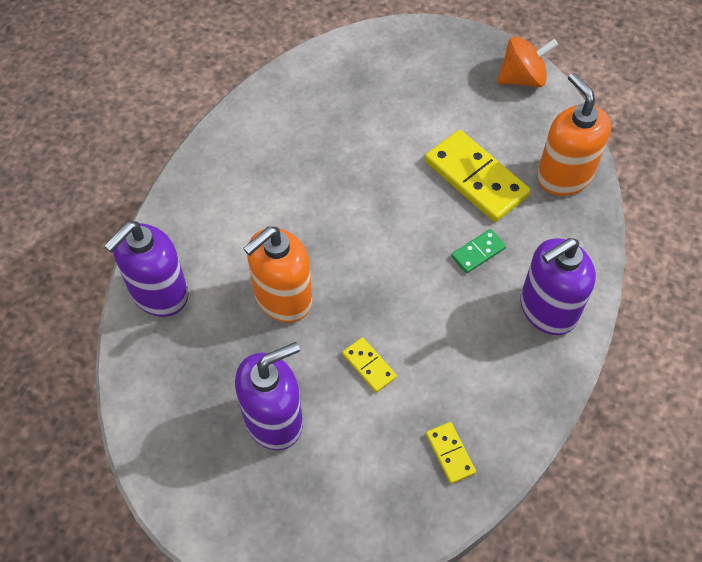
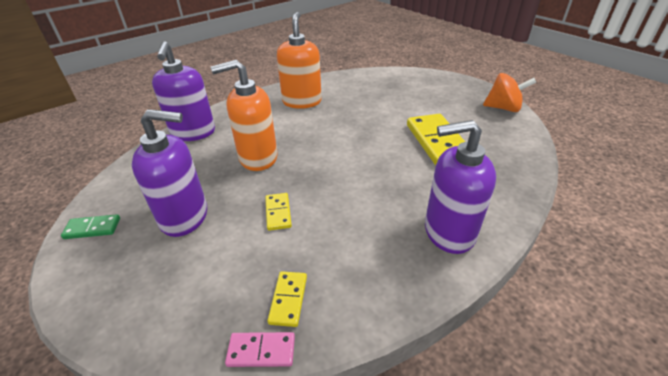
camera: 30 degrees right, 20 degrees down
purple soap dispenser [104,221,189,317] -> purple soap dispenser turned 75 degrees counterclockwise [152,41,215,141]
green domino [451,229,506,273] -> green domino moved to [61,214,120,239]
orange soap dispenser [537,73,611,196] -> orange soap dispenser moved to [277,12,322,109]
none -> pink domino [225,332,295,367]

